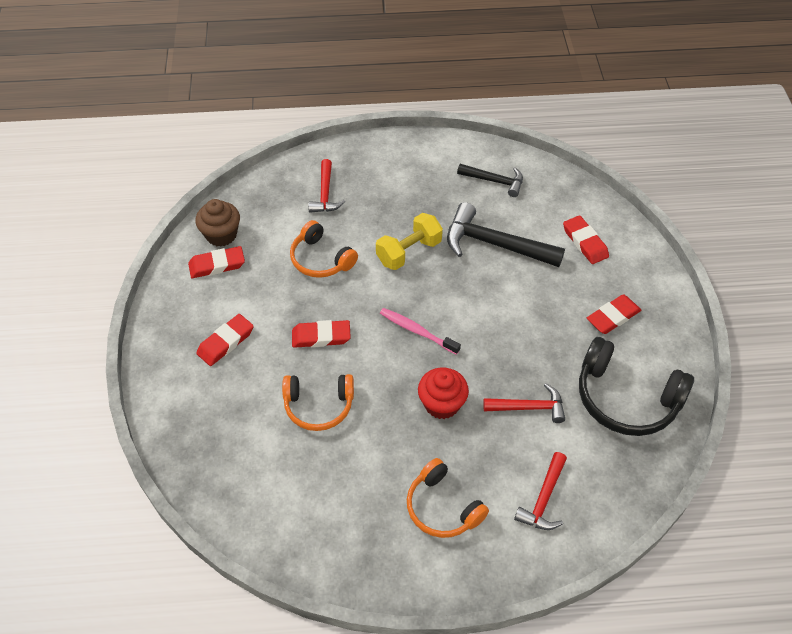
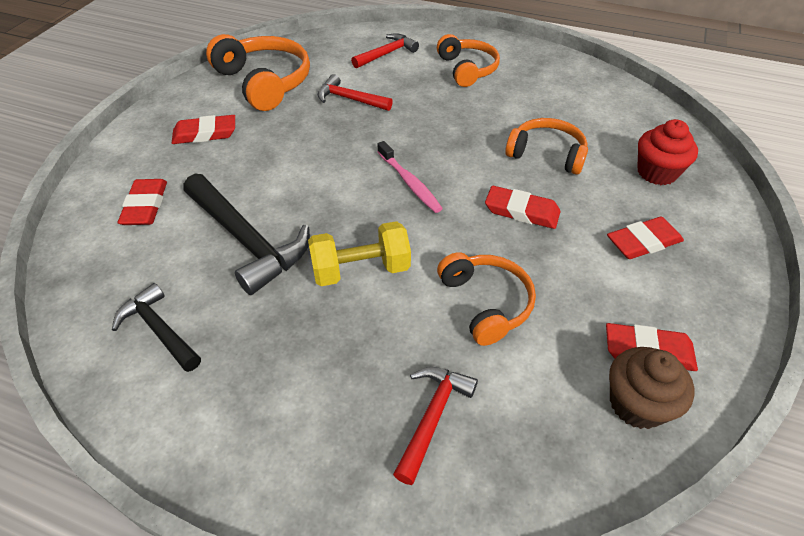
camera: 155 degrees left, 5 degrees down
red cupcake [418,368,469,419] -> red cupcake moved to [637,119,698,185]
black headphones [579,337,694,436] -> orange headphones [206,34,310,111]

